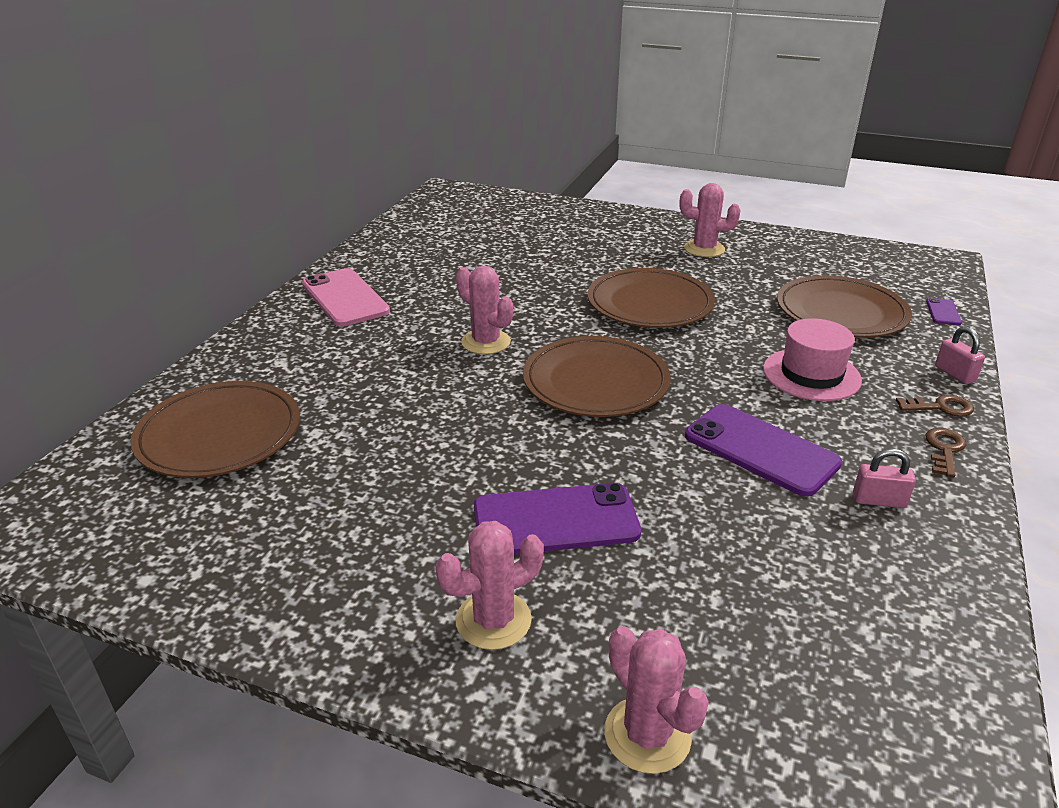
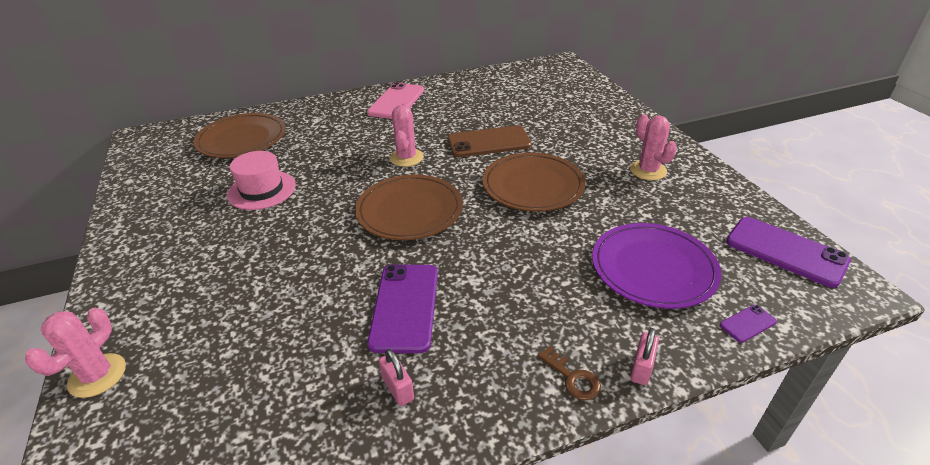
camera: 50 degrees right, 5 degrees up
pink cactus [436,521,544,650] -> none
purple phone [474,483,641,554] -> purple phone moved to [726,217,851,288]
pink hat [763,318,862,401] -> pink hat moved to [227,151,296,210]
brown plate [777,275,912,338] -> purple plate [592,223,722,309]
brown key [925,428,966,477] -> none
none -> brown phone [448,126,532,157]

